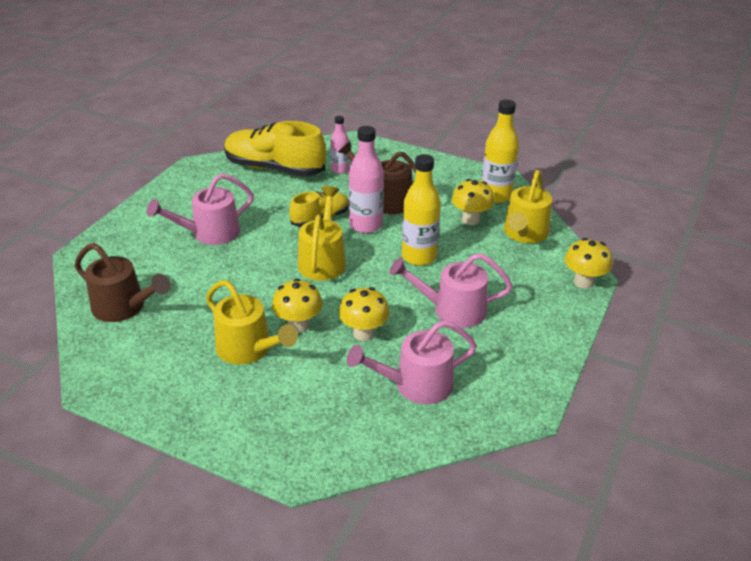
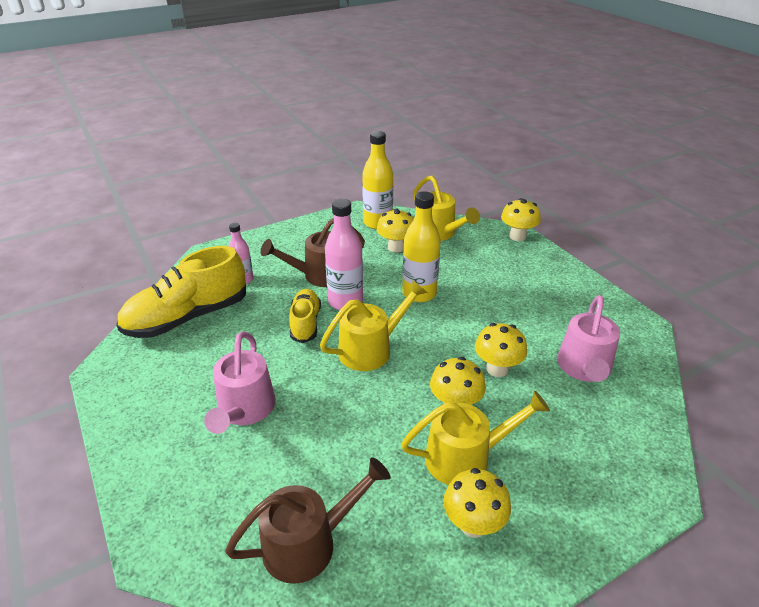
camera: 55 degrees left, 0 degrees up
yellow watering can [298,186,346,281] -> yellow watering can turned 105 degrees clockwise [320,280,428,371]
pink watering can [389,253,513,328] -> none
none -> yellow mushroom [443,468,511,538]

